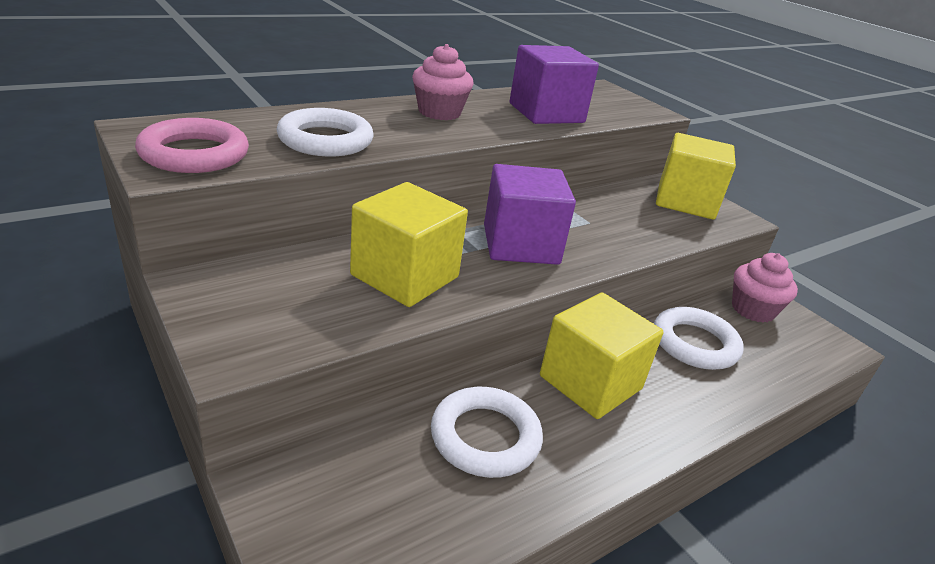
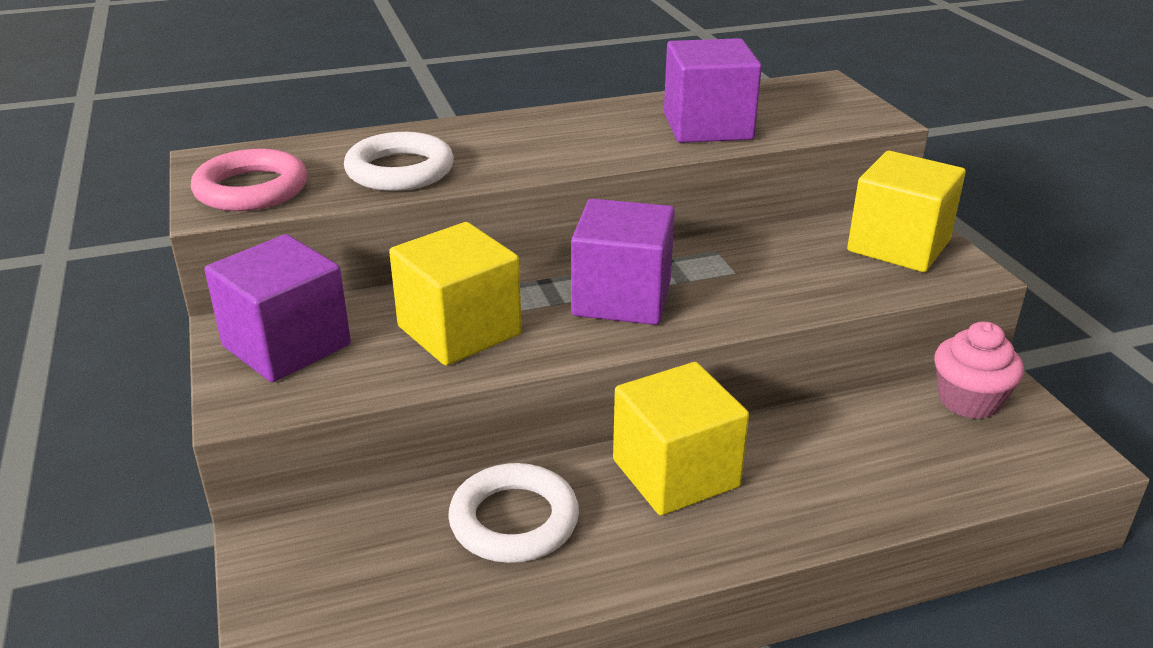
camera: 20 degrees right, 0 degrees up
pink cupcake [412,44,473,120] -> none
white ring [654,307,744,370] -> none
none -> purple cube [205,234,351,382]

